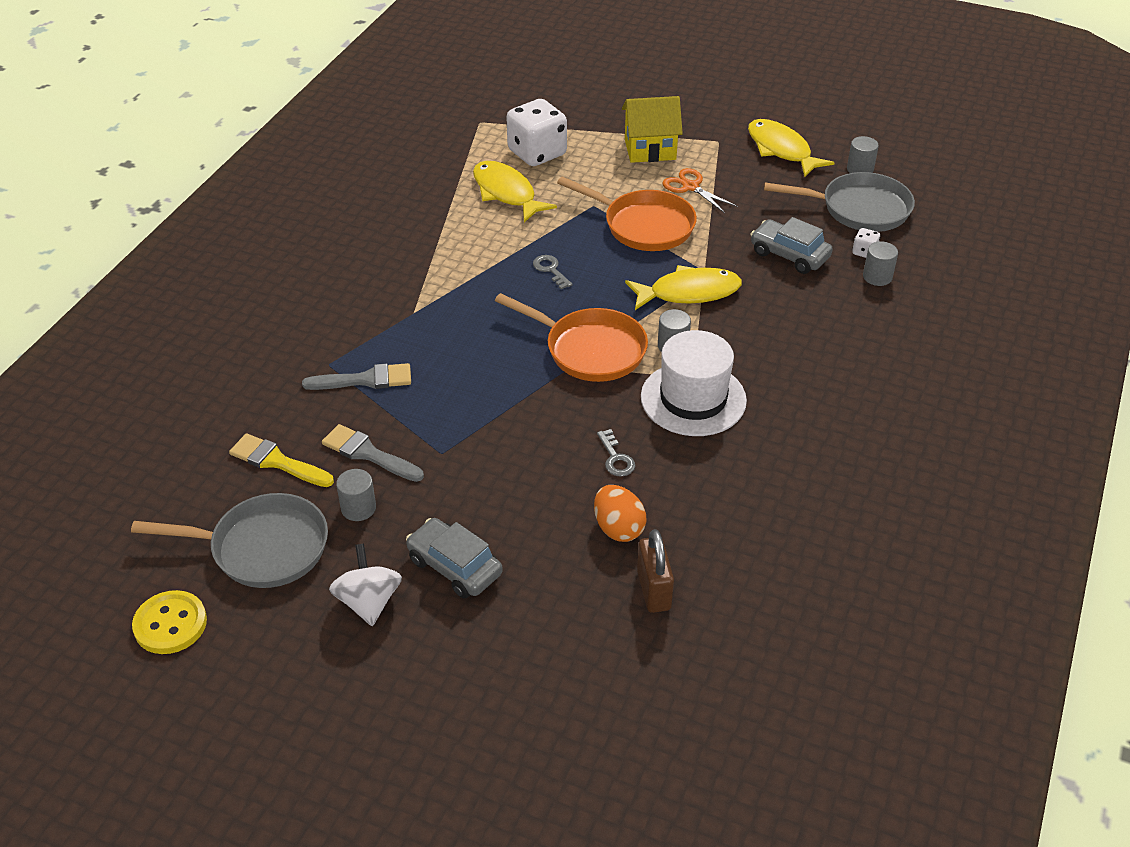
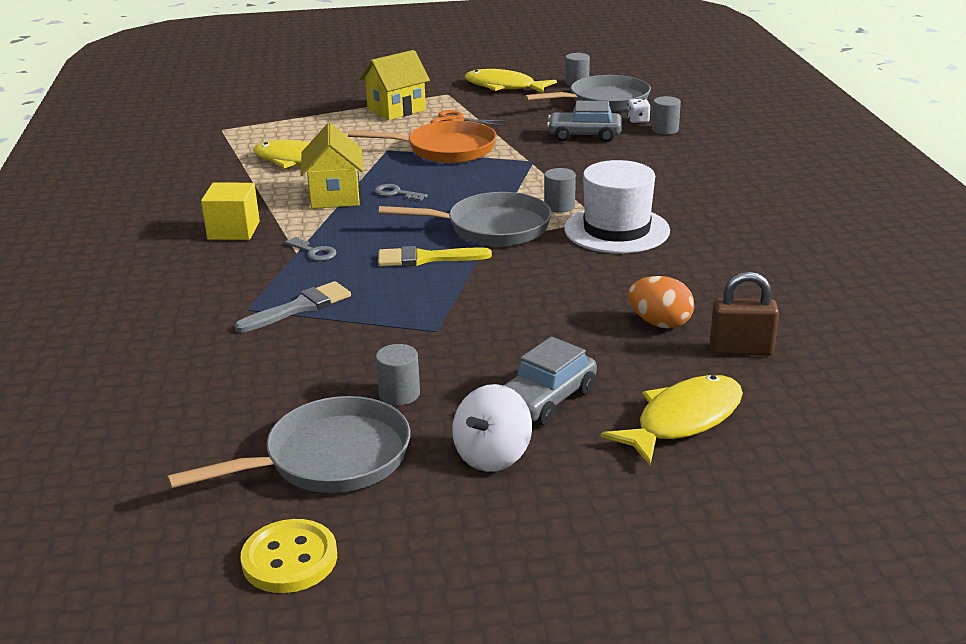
camera: 30 degrees left, 15 degrees down
yellow brush [229,433,334,487] -> yellow brush moved to [378,246,492,267]
grey brush [322,424,424,482] -> none
white spinning top [329,544,402,626] -> white spinning top turned 105 degrees counterclockwise [452,384,532,472]
grey car [406,518,503,599] -> grey car turned 60 degrees counterclockwise [503,337,597,426]
orange pan [495,293,648,382] -> grey pan [379,192,552,246]
white dice [506,99,567,166] -> none
grey key [597,429,635,477] -> grey key moved to [285,237,337,261]
yellow fish [625,265,742,310] -> yellow fish moved to [601,375,743,465]
brown padlock [637,529,674,613] -> brown padlock turned 45 degrees counterclockwise [710,272,779,356]
none -> yellow cube [201,183,260,240]
none -> yellow house [300,123,363,209]

